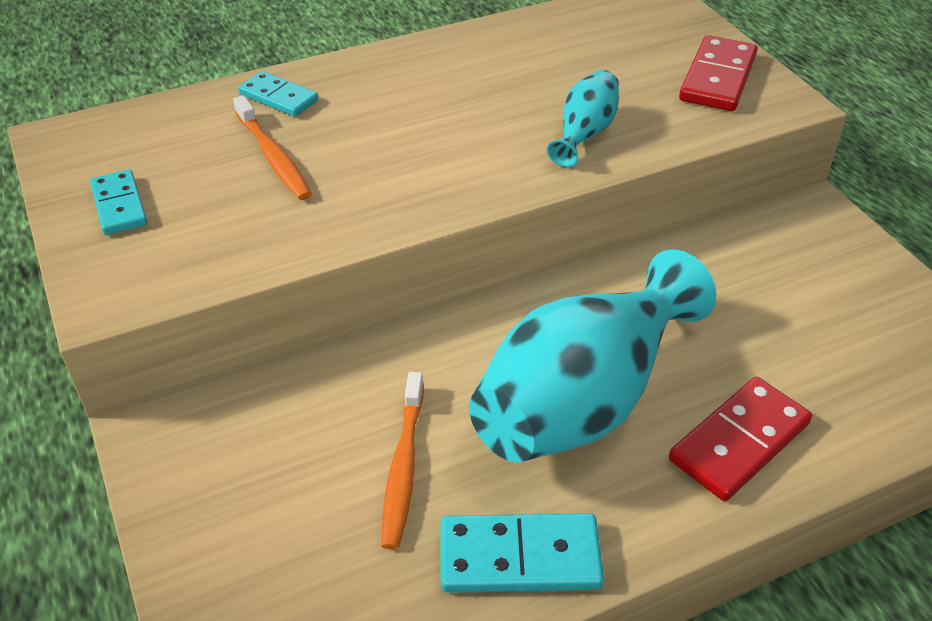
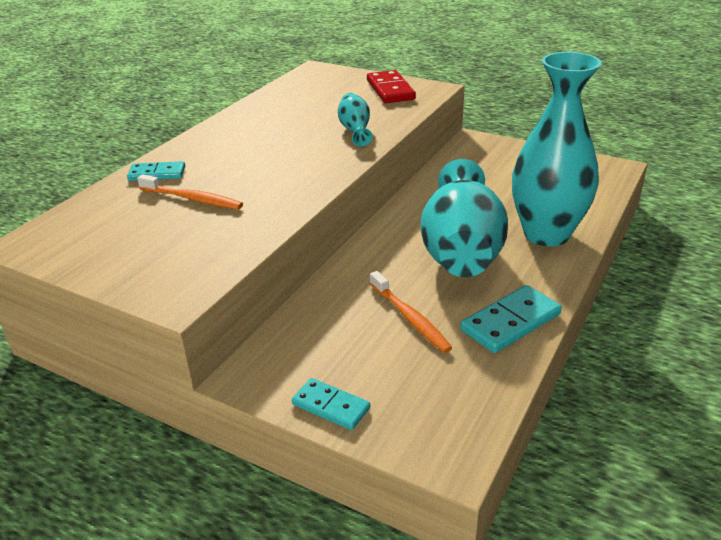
camera: 35 degrees left, 10 degrees down
turquoise domino [90,170,147,235] -> turquoise domino moved to [292,378,370,430]
red domino [669,377,812,501] -> turquoise vase [512,52,602,247]

